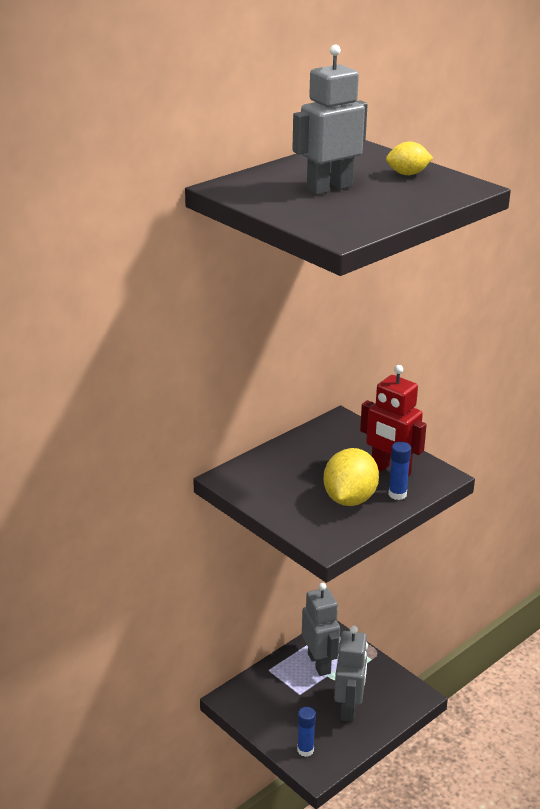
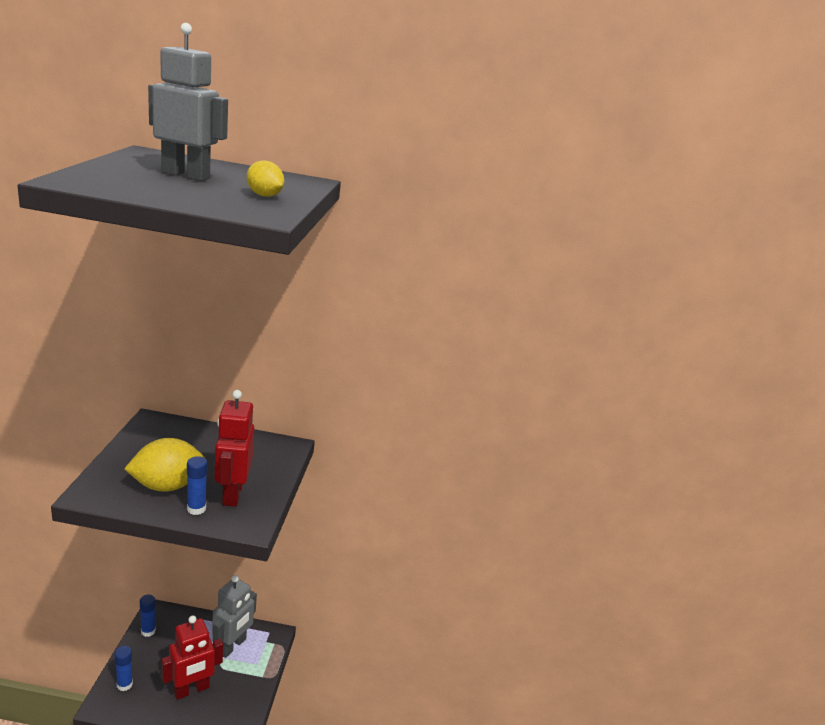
camera: 45 degrees right, 5 degrees down
grey robot [334,626,368,722] -> red robot [161,615,223,700]
none -> blue glue stick [140,594,156,637]

